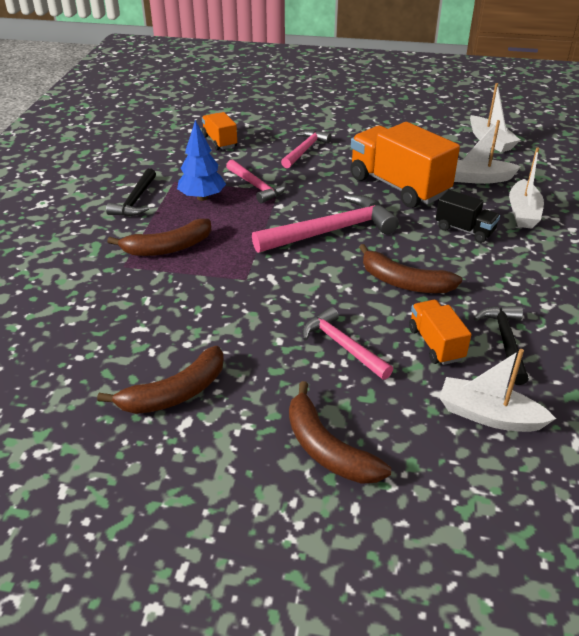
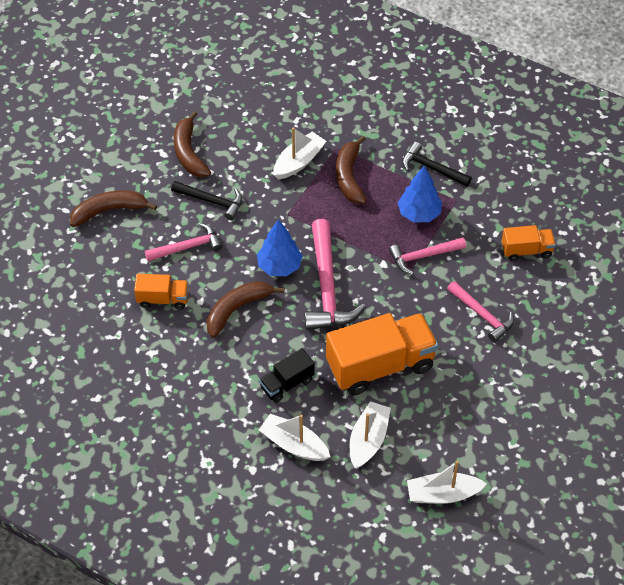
camera: 110 degrees right, 15 degrees up
white boat [439,349,556,432] -> white boat moved to [273,127,327,180]
black hammer [474,306,529,385] -> black hammer moved to [171,181,242,220]
none -> blue tree [257,219,303,276]

